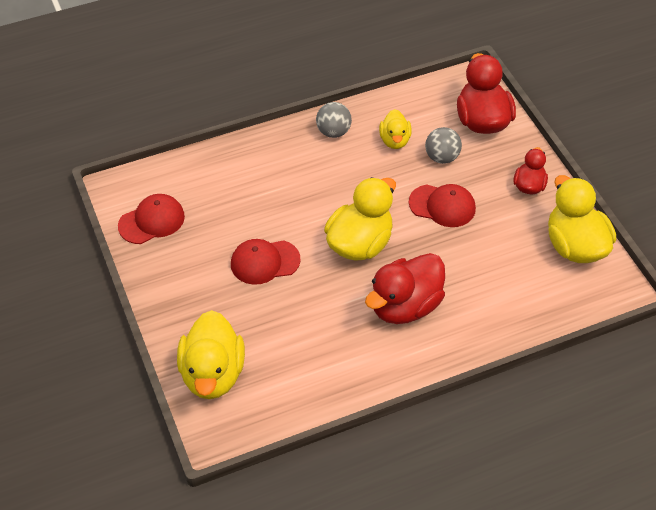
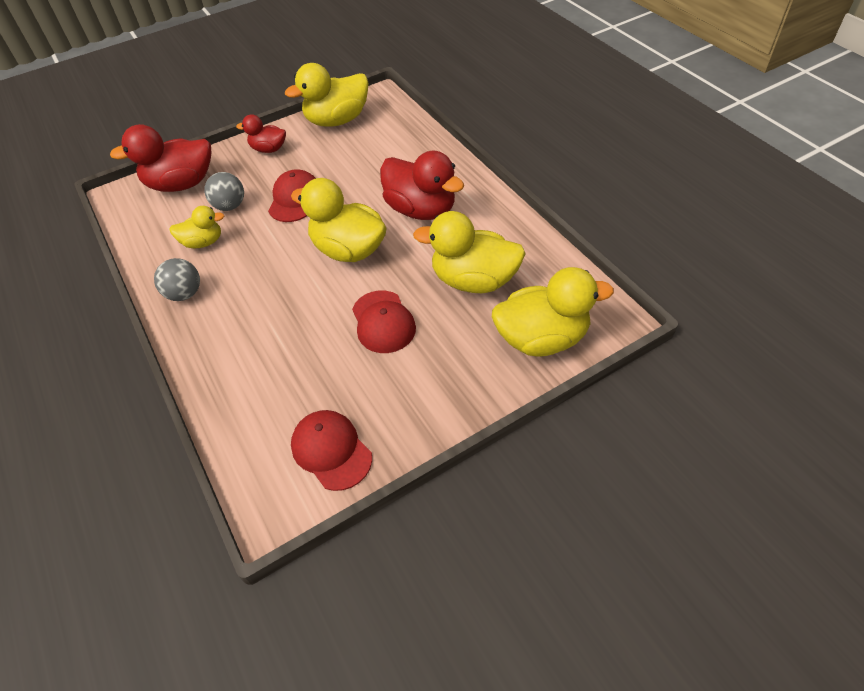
camera: 95 degrees left, 0 degrees up
none -> yellow duck [413,211,525,293]

